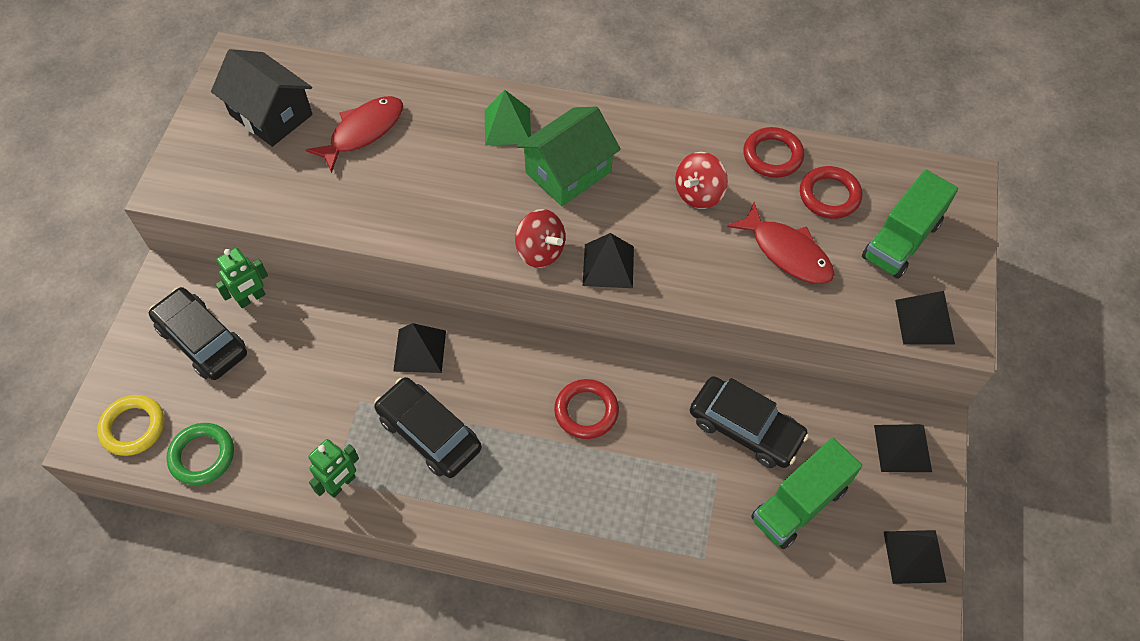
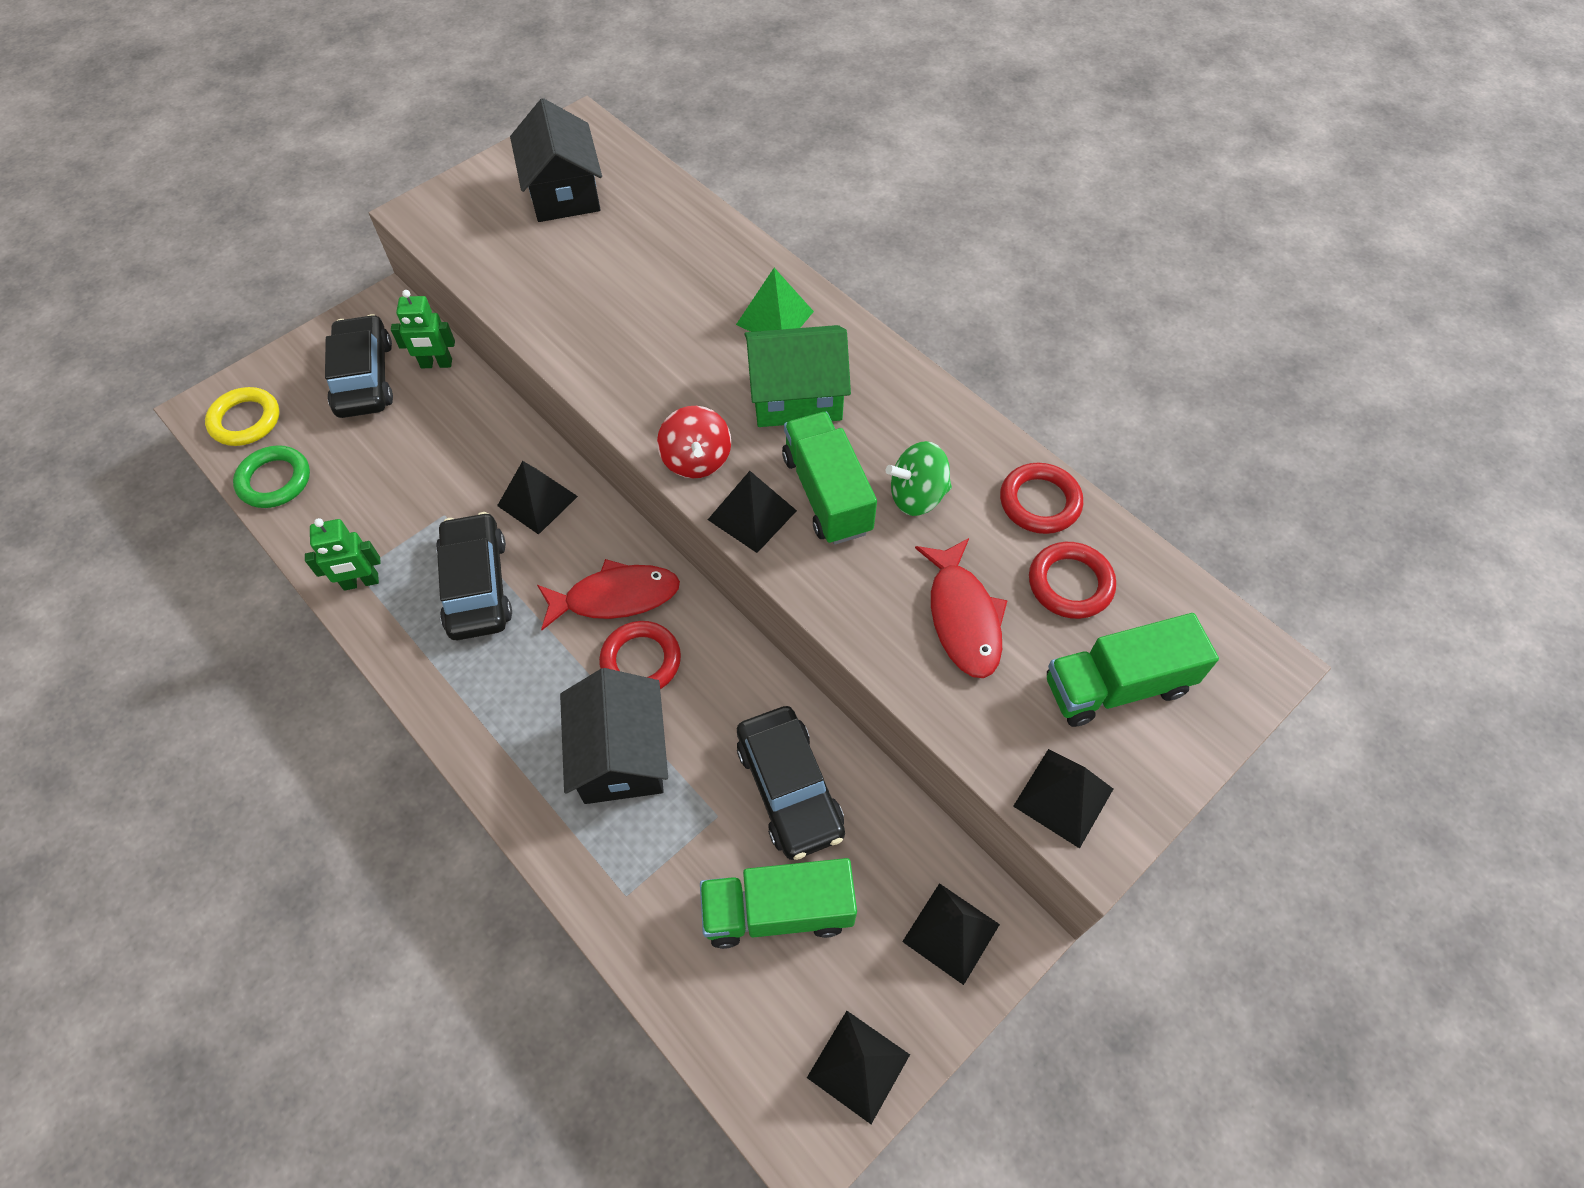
camera: 35 degrees right, 0 degrees up
red fish [306,96,403,173] -> red fish moved to [537,559,680,630]
red spinning top [675,152,728,209] -> green spinning top [886,441,952,516]
none -> black house [560,668,668,804]
none -> green truck [782,412,877,545]

